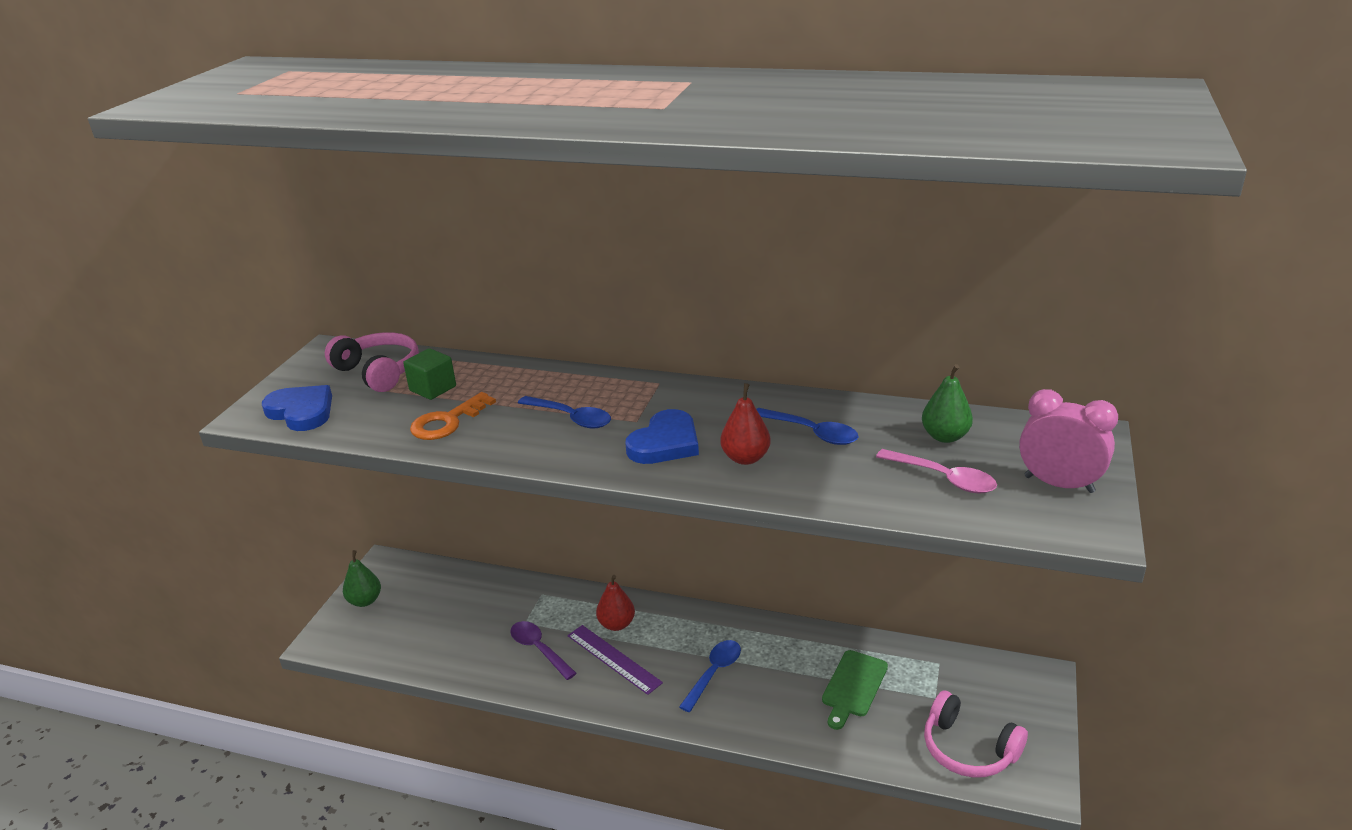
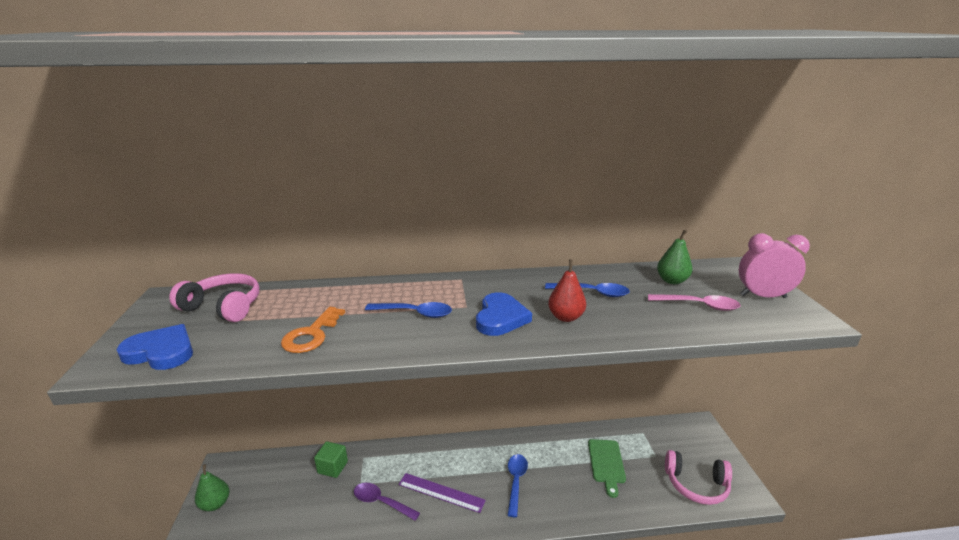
camera: 25 degrees left, 5 degrees down
green cube [403,348,456,400] -> green cube moved to [314,441,348,478]
red pear [596,575,635,631] -> none

